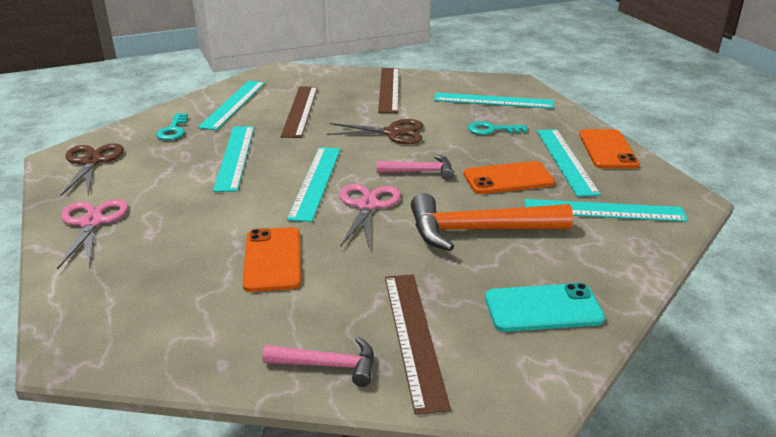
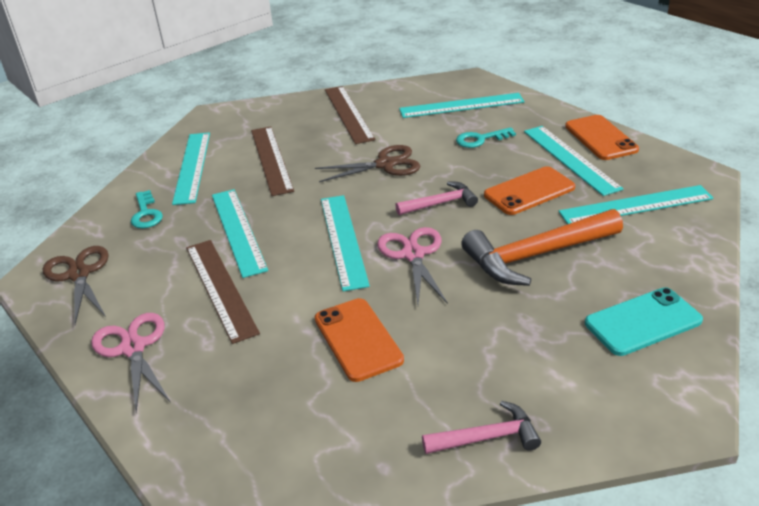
camera: 15 degrees left, 5 degrees up
brown ruler [385,274,451,415] -> brown ruler moved to [186,240,260,344]

